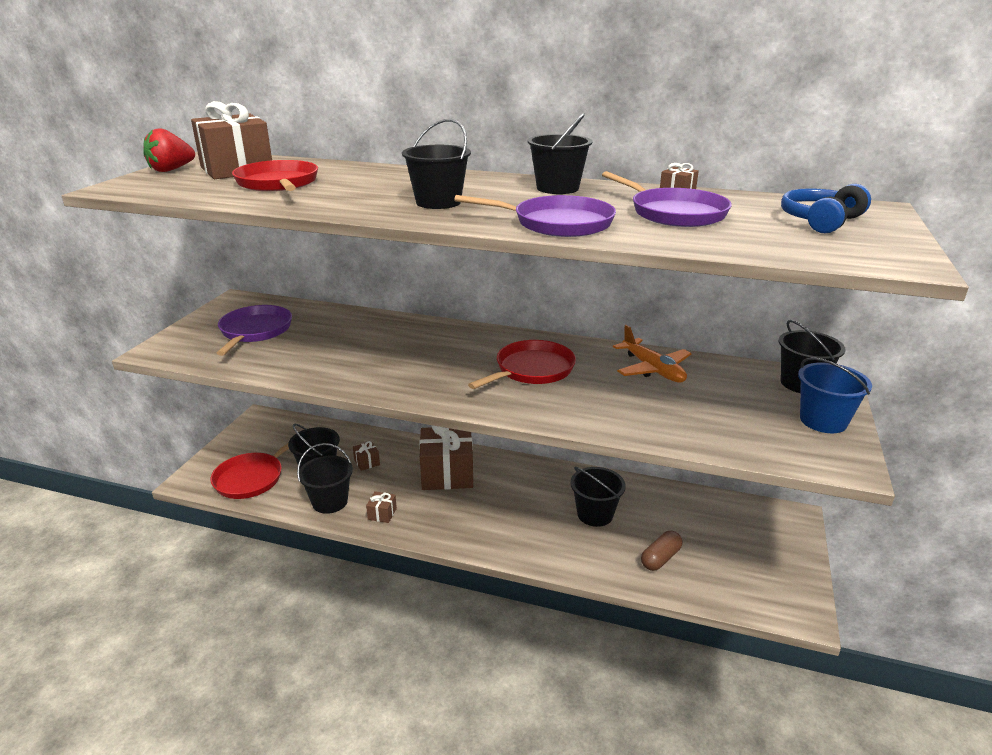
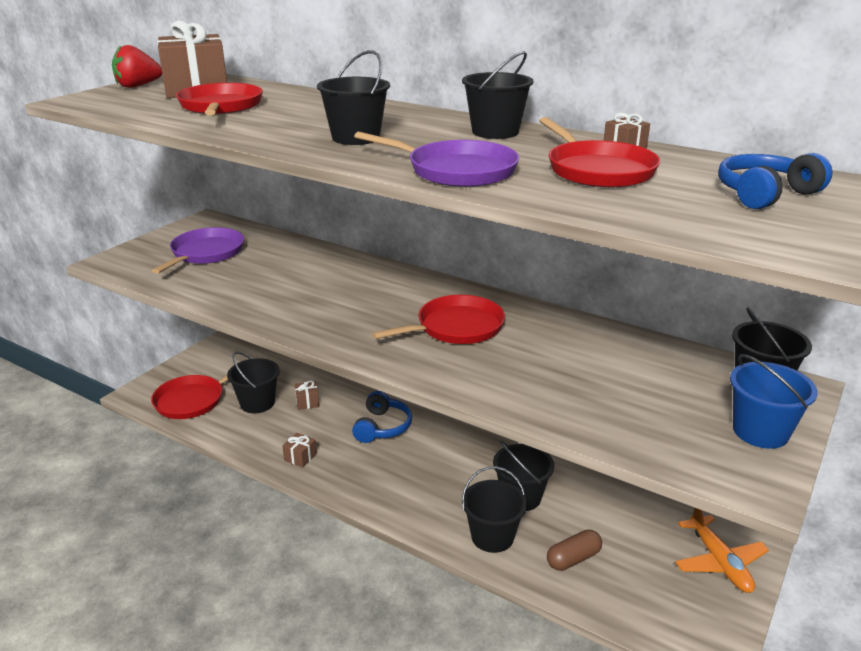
camera: 15 degrees right, 0 degrees up
black bucket [297,443,353,514] -> black bucket moved to [462,466,527,553]
brown gift [420,425,473,490] -> blue headphones [352,391,412,443]
purple pan [602,171,732,227] -> red pan [539,117,660,188]
orange plane [613,325,691,382] -> orange plane moved to [675,508,769,593]

